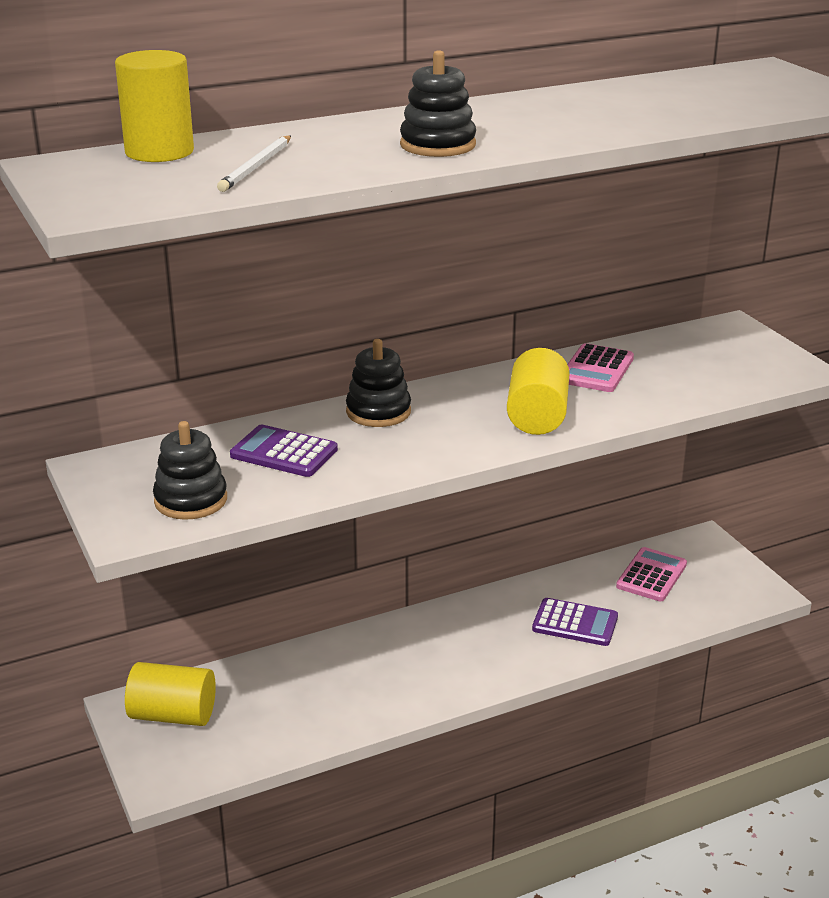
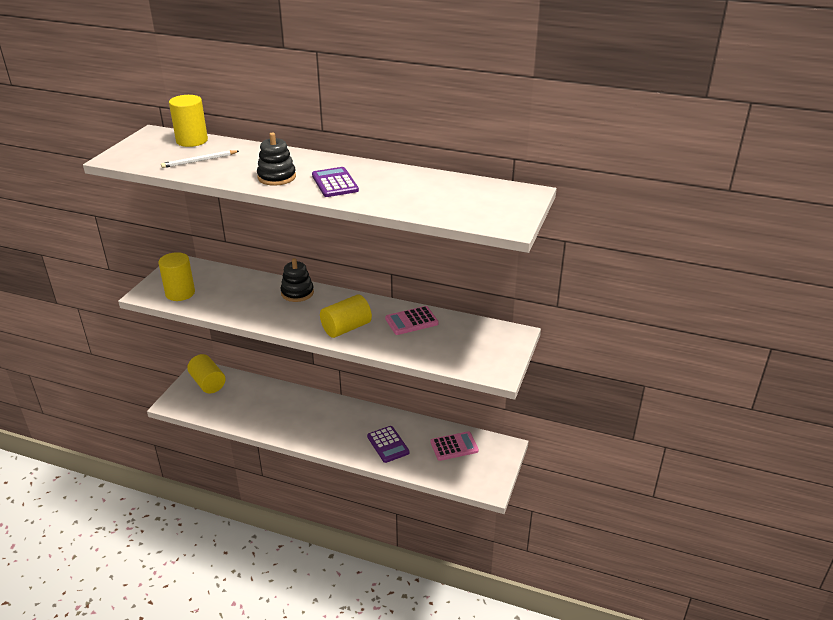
camera: 45 degrees right, 5 degrees up
black stacking toy [153,421,227,520] -> yellow cylinder [158,252,195,301]
purple calculator [230,424,338,477] -> purple calculator moved to [312,167,359,197]

